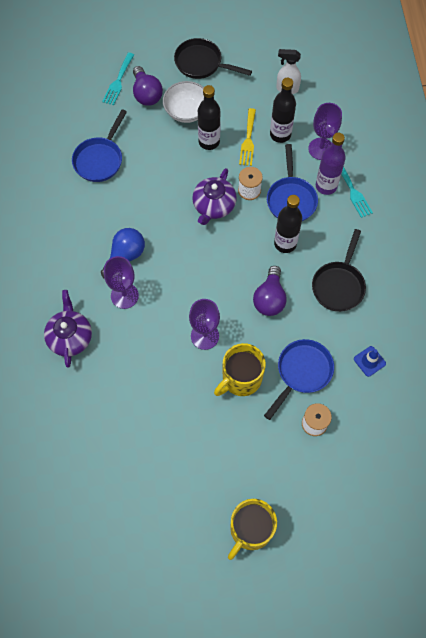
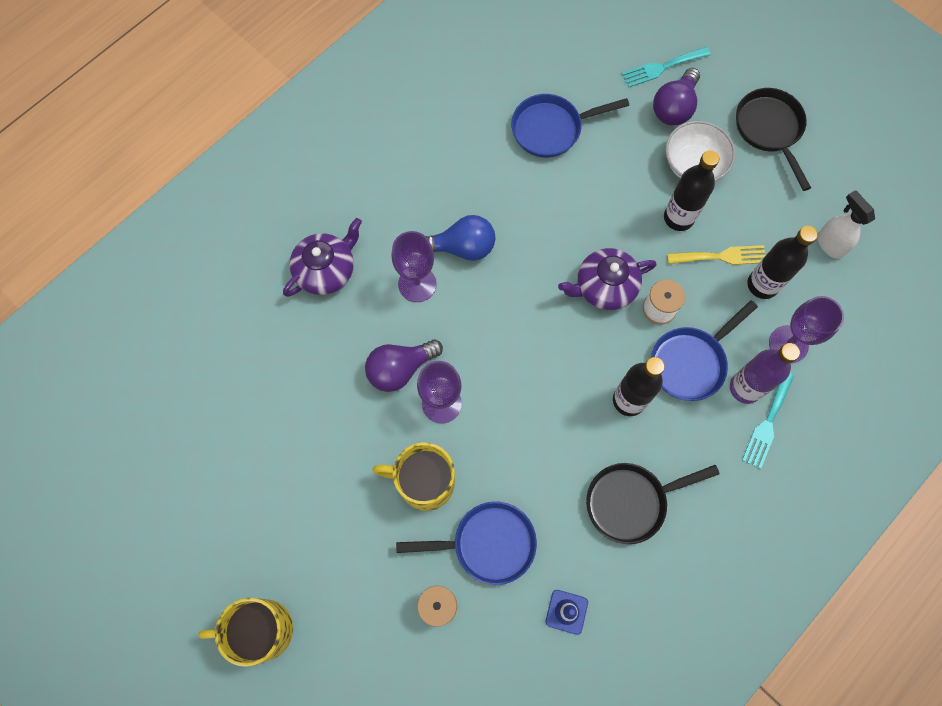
camera: 50 degrees right, 5 degrees up
yellow fork [239,108,256,166] -> yellow fork turned 150 degrees counterclockwise [667,245,766,265]
purple light bulb [253,266,287,316] -> purple light bulb moved to [365,339,443,392]

